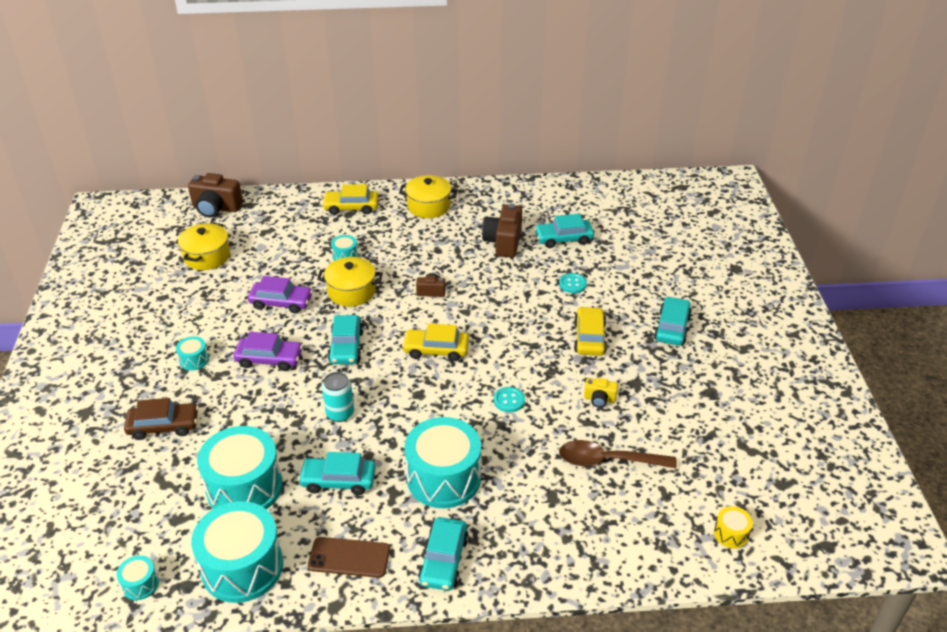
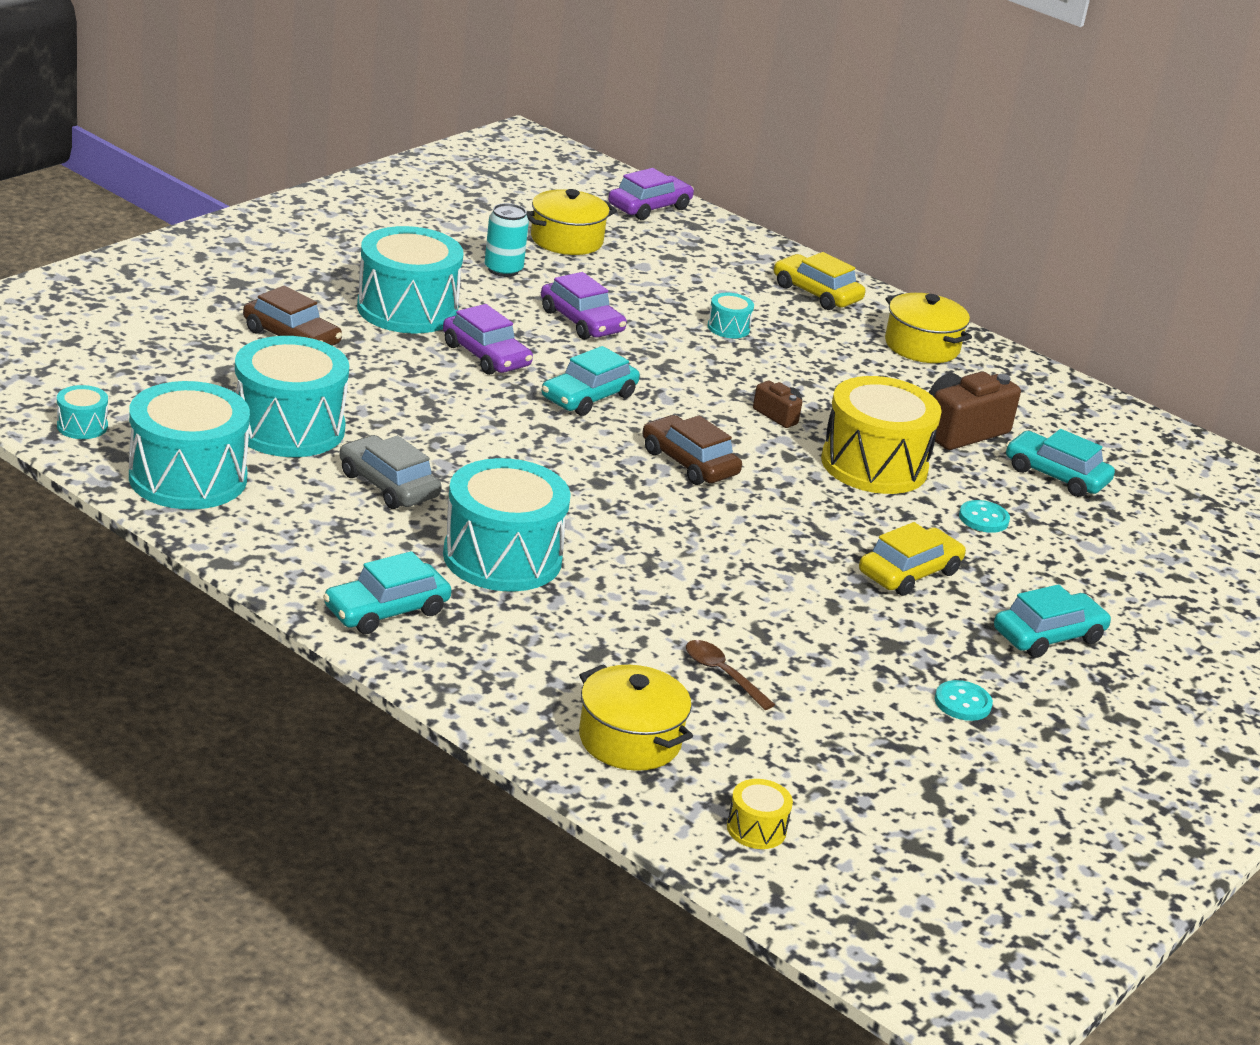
camera: 40 degrees right, 10 degrees down
turquoise drum [176,336,209,370] -> turquoise drum [357,226,463,334], size x2.29
brown camera [188,173,243,217] -> purple car [608,168,694,220]
turquoise car [298,452,376,495] -> grey car [339,435,442,509]
brown phone [308,537,390,578] -> none
yellow pot [317,257,383,306] -> yellow pot moved to [579,664,693,771]
turquoise can [322,372,354,422] -> turquoise can moved to [485,203,529,277]
yellow car [402,323,469,361] -> brown car [642,415,742,485]
turquoise button [494,387,525,412] -> turquoise button moved to [935,680,993,721]
brown spoon [559,440,677,469] -> brown spoon [686,640,775,710], size x0.59
yellow camera [584,378,618,407] -> none
none -> yellow drum [821,376,942,494]

